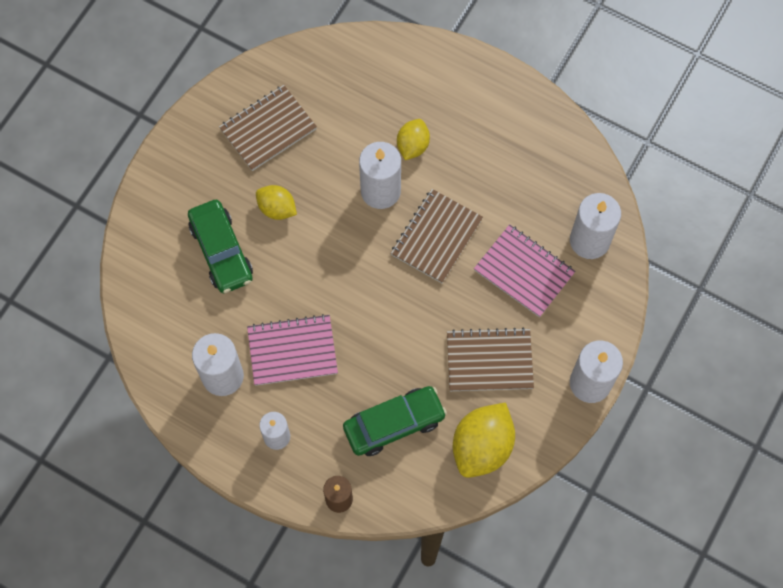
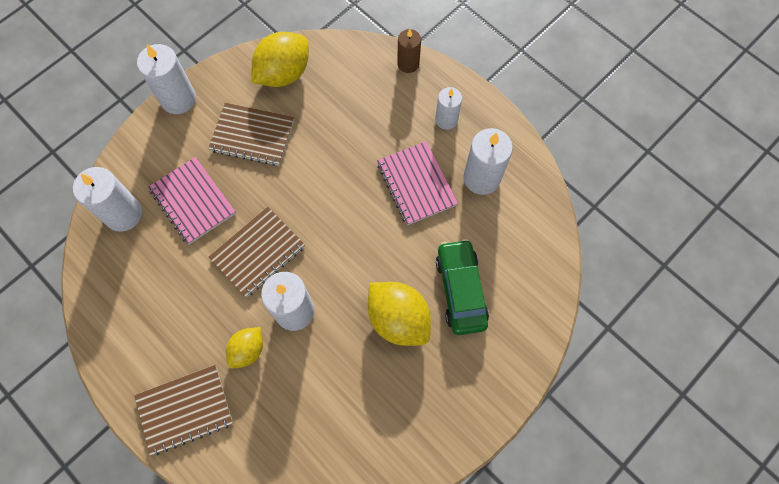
camera: 165 degrees left, 0 degrees up
brown notebook [219,85,317,171] -> brown notebook moved to [134,365,233,456]
pink notebook [247,314,338,386] -> pink notebook turned 60 degrees clockwise [377,141,458,225]
yellow lemon [256,185,297,220] -> yellow lemon [368,282,431,346], size x1.70
green car [343,386,447,456] -> none

